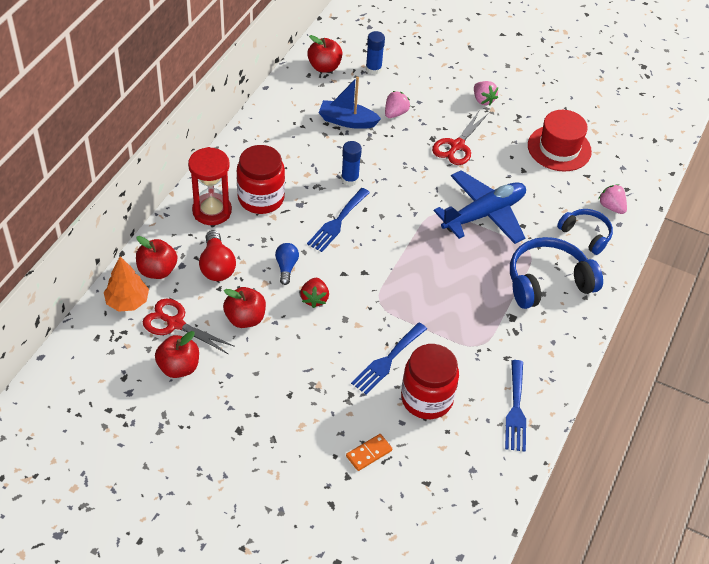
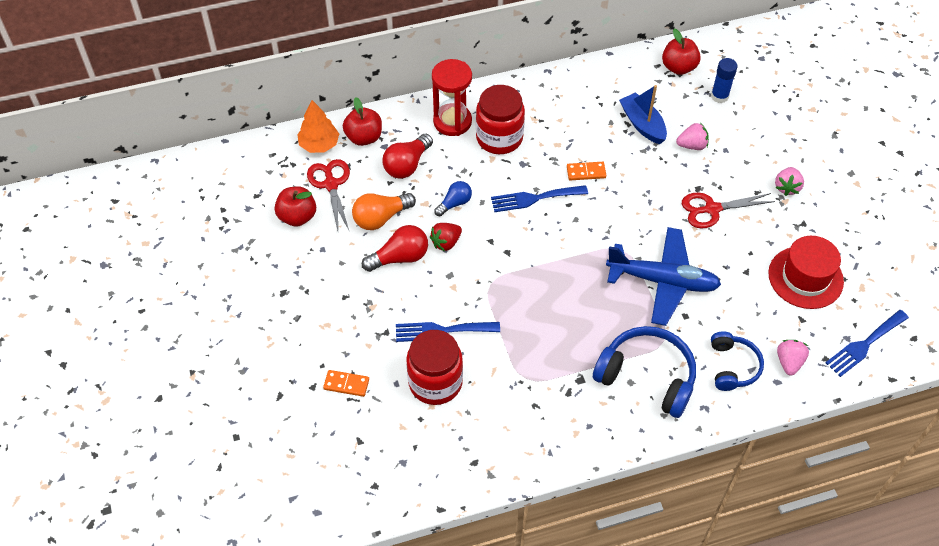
camera: 50 degrees right, 5 degrees up
red apple [223,287,266,328] -> orange light bulb [352,193,416,230]
blue glue stick [341,141,362,186] -> orange domino [567,162,606,180]
blue fork [505,360,526,452] -> blue fork moved to [826,310,909,377]
none -> red light bulb [362,225,428,272]

